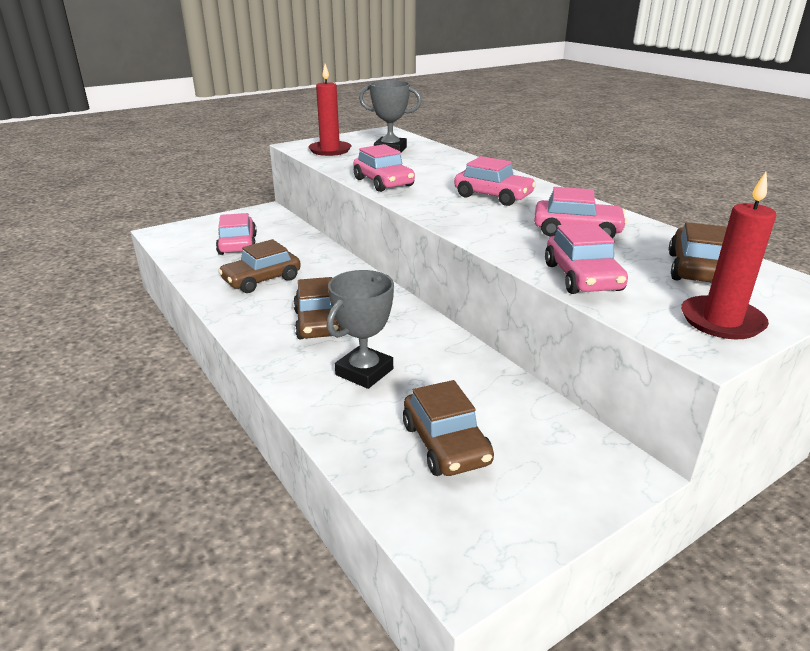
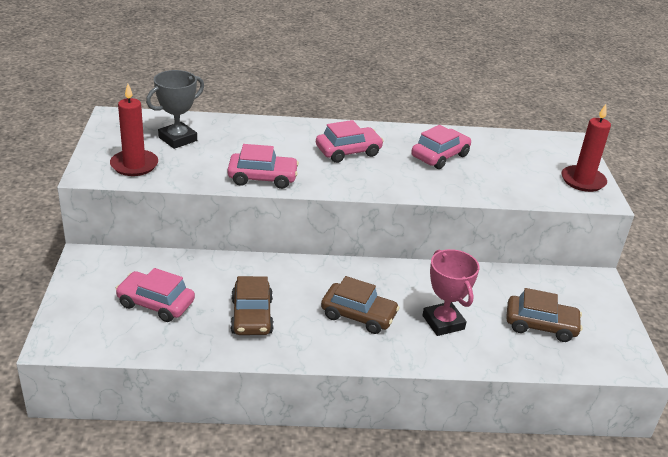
camera: 60 degrees left, 5 degrees up
grey trophy [327,270,394,389] -> pink trophy [423,249,480,336]
pink car [545,223,628,294] -> none
brown car [669,222,727,283] -> none

